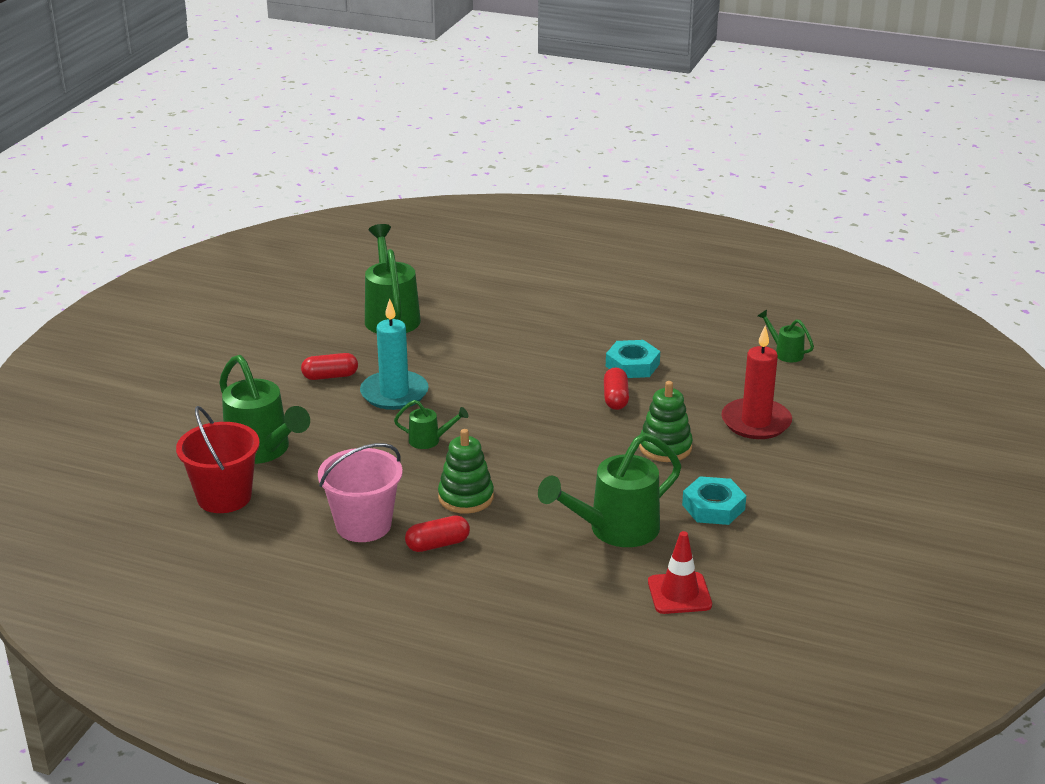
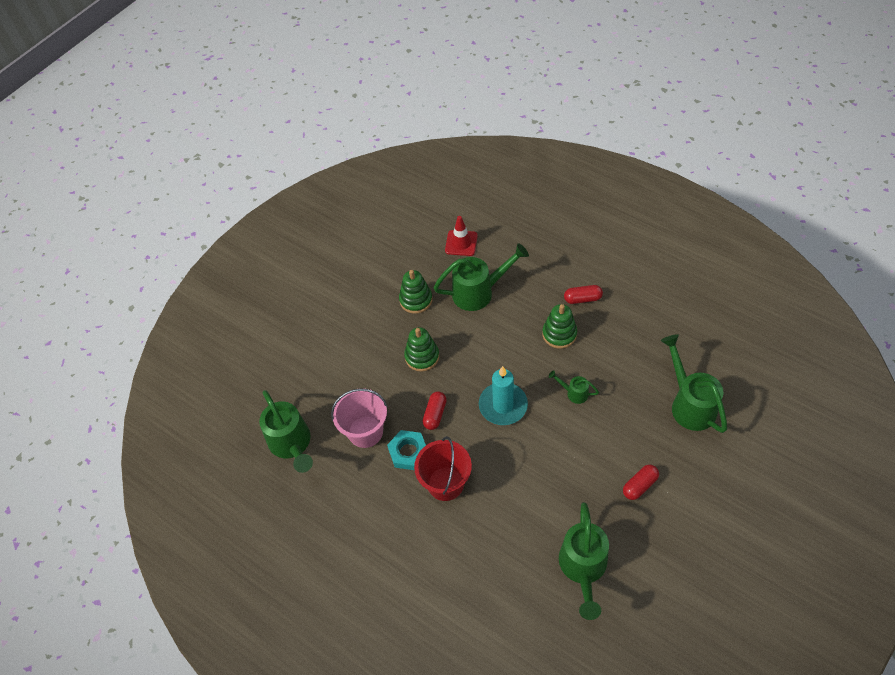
camera: 160 degrees left, 25 degrees up
red bucket [176,406,260,513] -> red bucket moved to [414,436,472,501]
red capsule [301,353,358,380] -> red capsule turned 45 degrees counterclockwise [623,464,659,500]
pink bucket [318,443,403,542] -> pink bucket moved to [331,389,388,448]
turquoise candle [360,299,428,410] -> turquoise candle moved to [479,366,528,425]
turquoise nut [682,476,746,525] -> green stacking toy [399,270,432,314]
red candle [721,325,792,439] -> none
green watering can [758,310,814,362] -> green watering can [259,390,313,473], size x2.06

